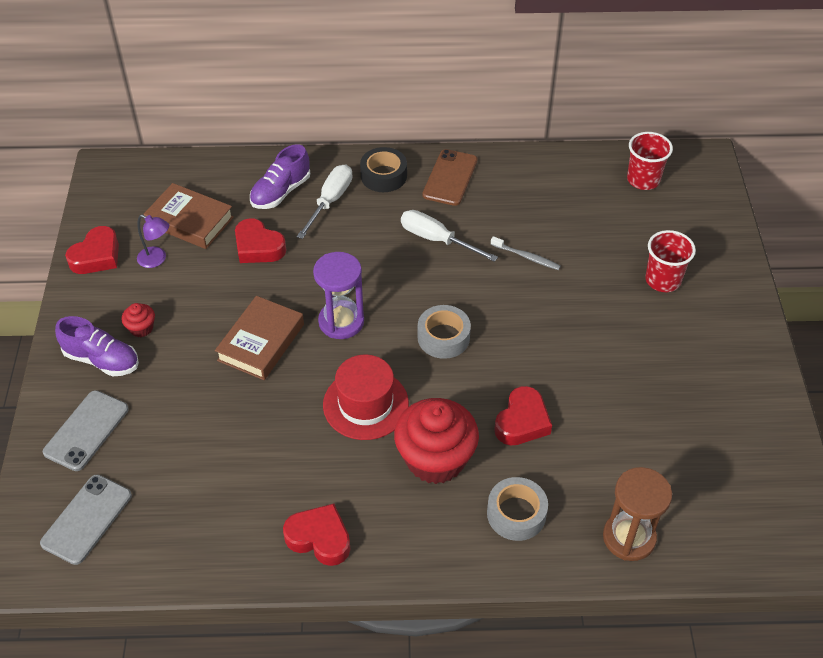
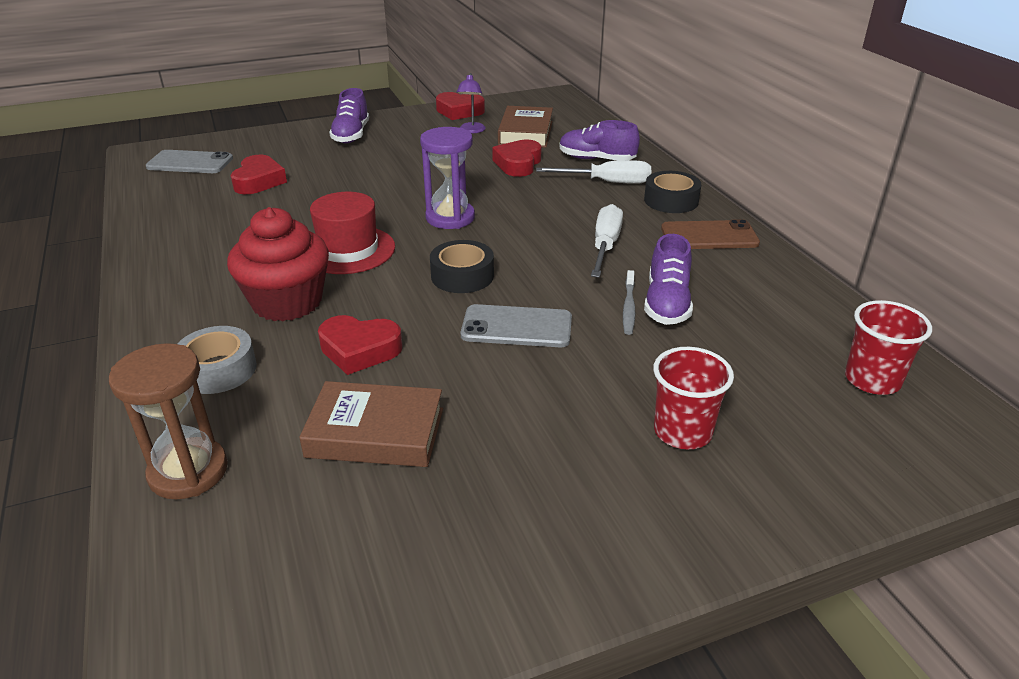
camera: 70 degrees right, 15 degrees down
grey phone [43,390,129,471] -> grey phone moved to [461,304,572,347]
red cupcake [122,303,155,337] -> none
brown book [215,296,304,380] -> brown book moved to [299,381,443,467]
red heart [283,504,351,566] -> red heart moved to [231,155,287,194]
grey tape [418,305,471,359] -> black tape [430,240,494,293]
none -> purple shoe [644,234,693,325]

